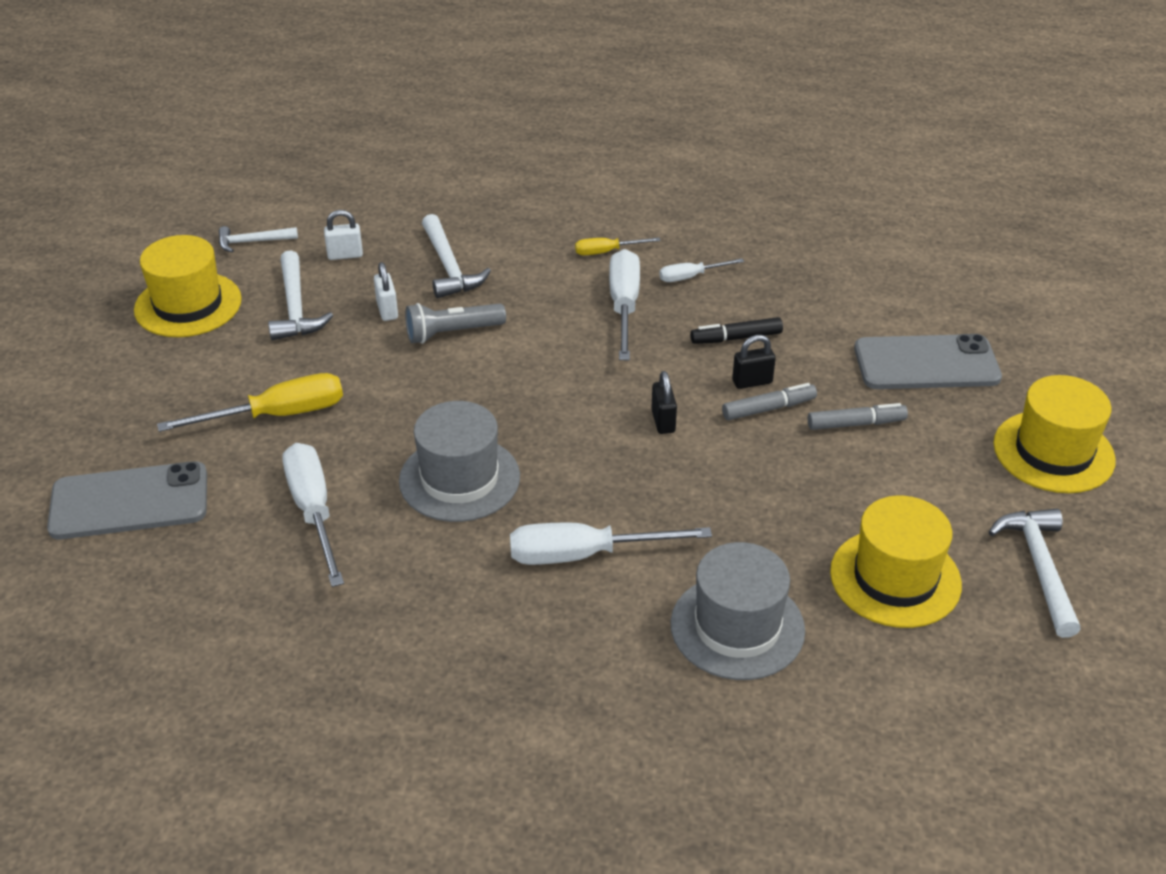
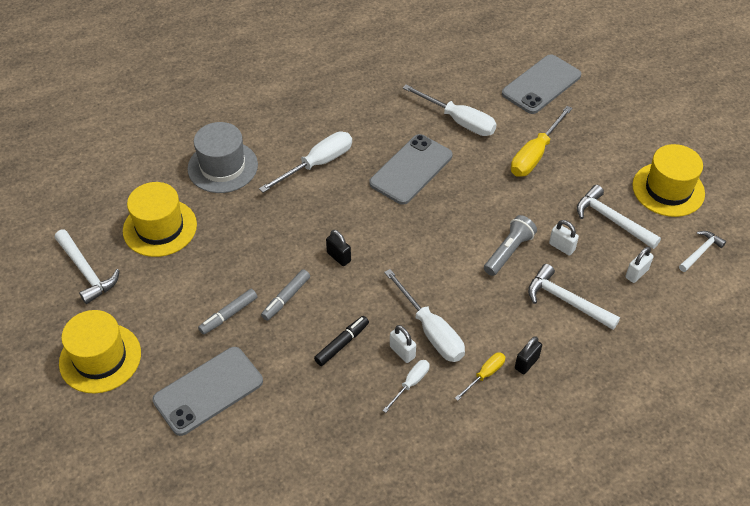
camera: 145 degrees right, 10 degrees up
grey hat [399,401,520,522] -> grey phone [369,134,453,205]
black padlock [732,335,776,389] -> black padlock moved to [515,336,542,374]
none -> white padlock [390,325,416,363]

